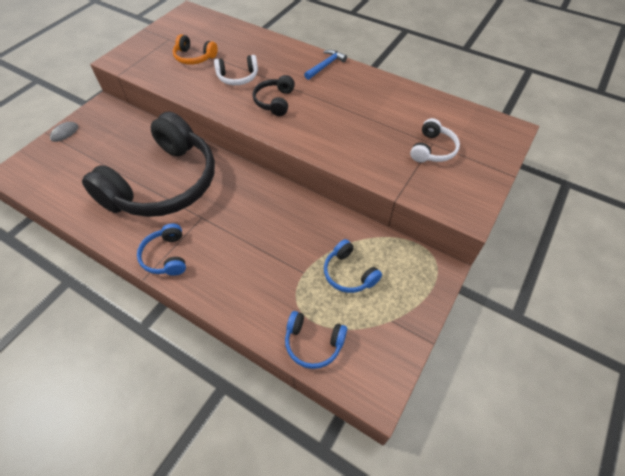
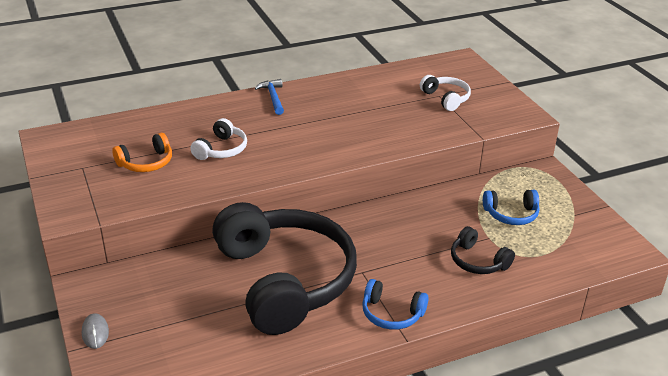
camera: 55 degrees left, 20 degrees down
black headphones [252,75,295,116] -> black headphones moved to [451,226,515,274]
blue headphones [285,311,347,369] -> none

